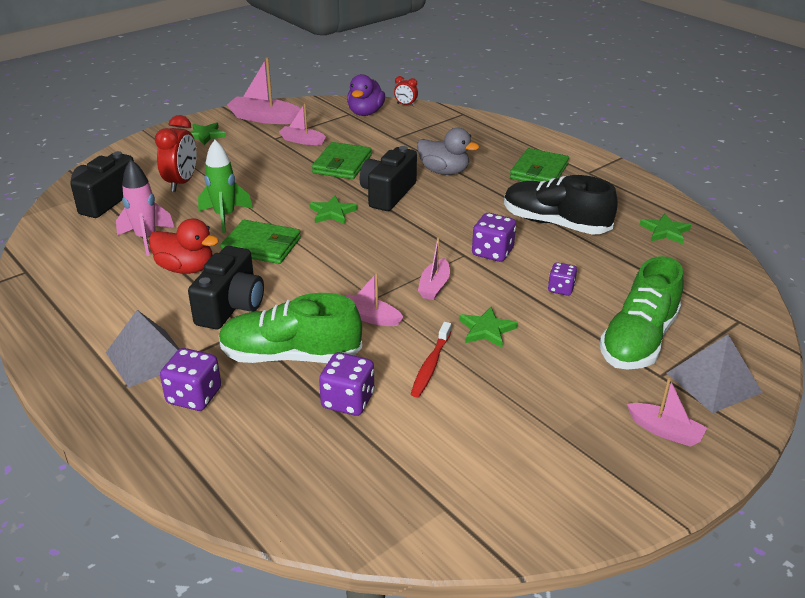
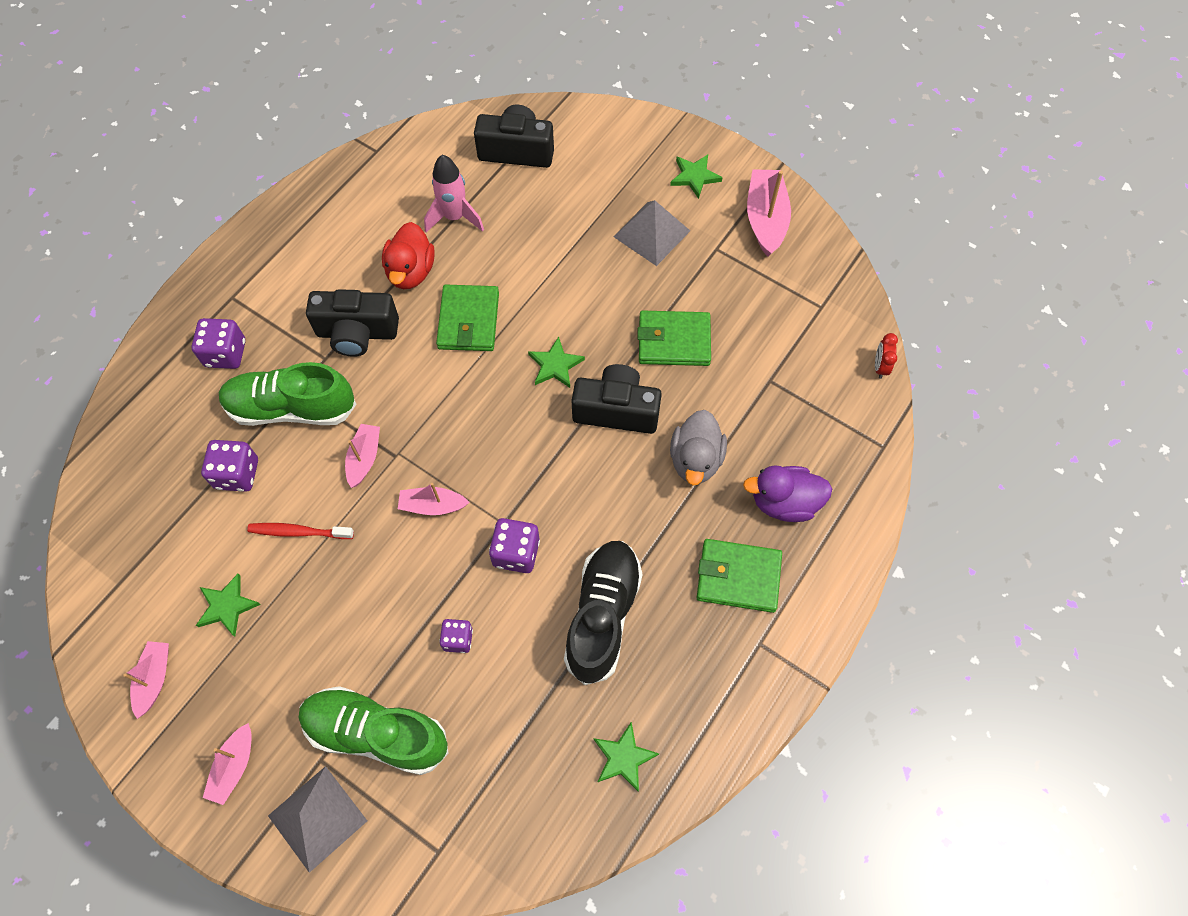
camera: 75 degrees right, 30 degrees up
grey pyramid [106,310,179,388] -> grey pyramid moved to [613,200,690,266]
red clock [155,115,197,192] -> none
green rocket [198,140,253,233] -> none
green shoe [219,293,362,363] -> green shoe turned 75 degrees counterclockwise [219,362,357,426]
pink boat [279,103,326,145] -> pink boat moved to [123,641,169,719]
purple duck [347,74,385,116] -> purple duck moved to [743,465,832,522]
green star [459,307,518,348] -> green star moved to [196,574,261,637]

